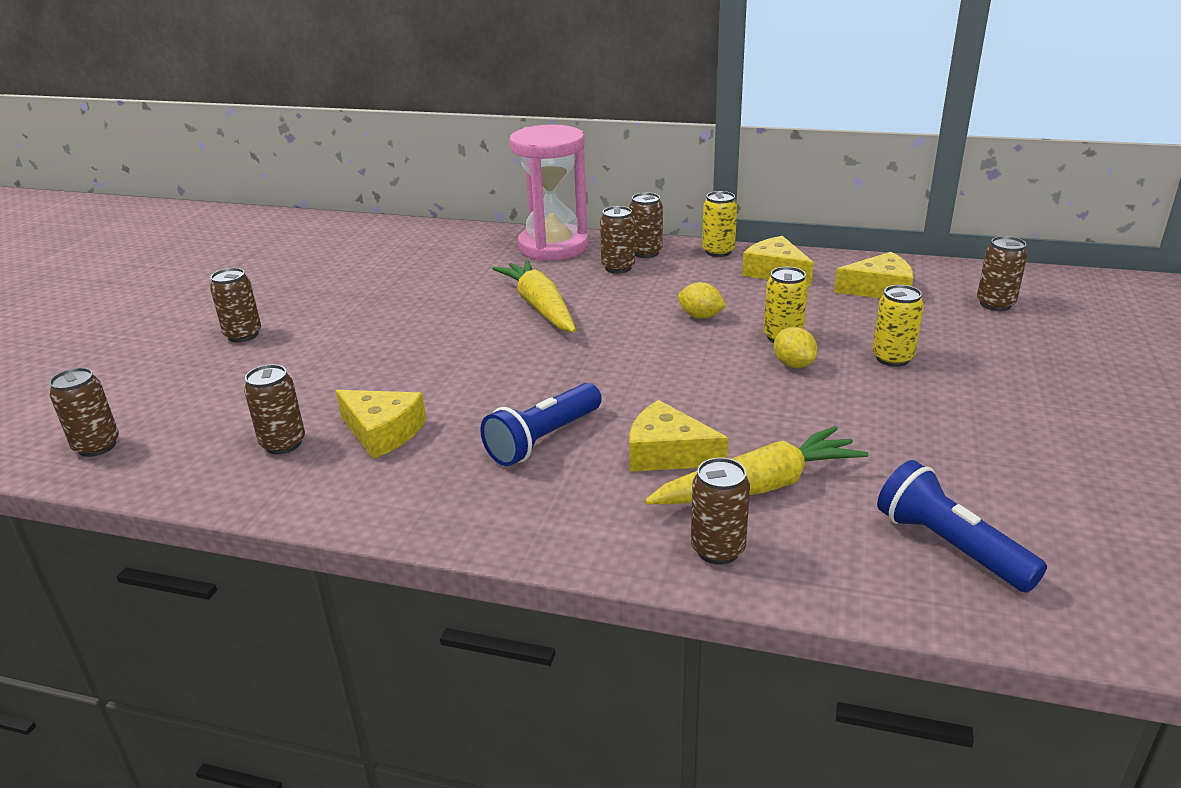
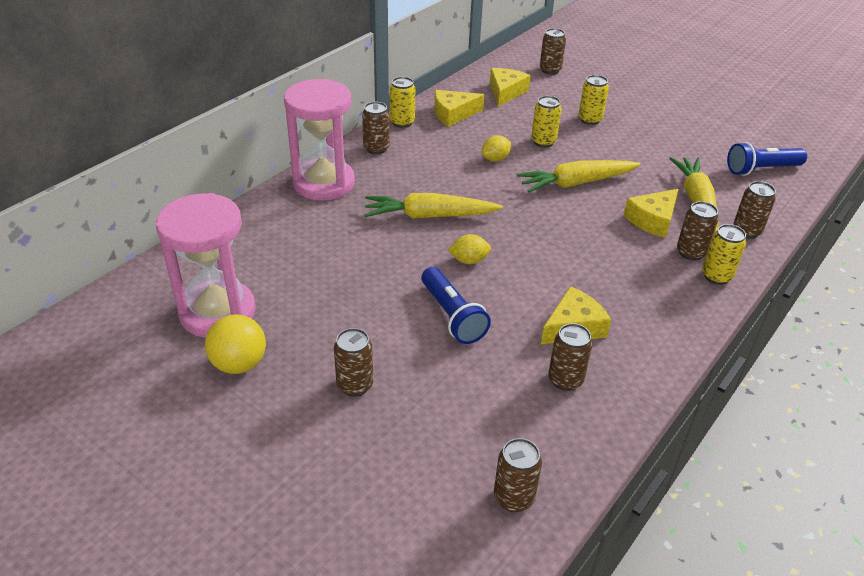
camera: 70 degrees left, 10 degrees up
blue flashlight [480,383,602,466] -> blue flashlight moved to [421,267,491,344]
brown can [600,206,635,274] -> brown can moved to [677,201,718,261]
yellow lemon [774,327,818,368] -> yellow lemon moved to [448,234,491,264]
none -> pink hourglass [156,193,256,338]
none -> yellow ball [205,314,266,374]
none -> yellow carrot [517,160,640,193]
none -> yellow can [702,224,746,285]

